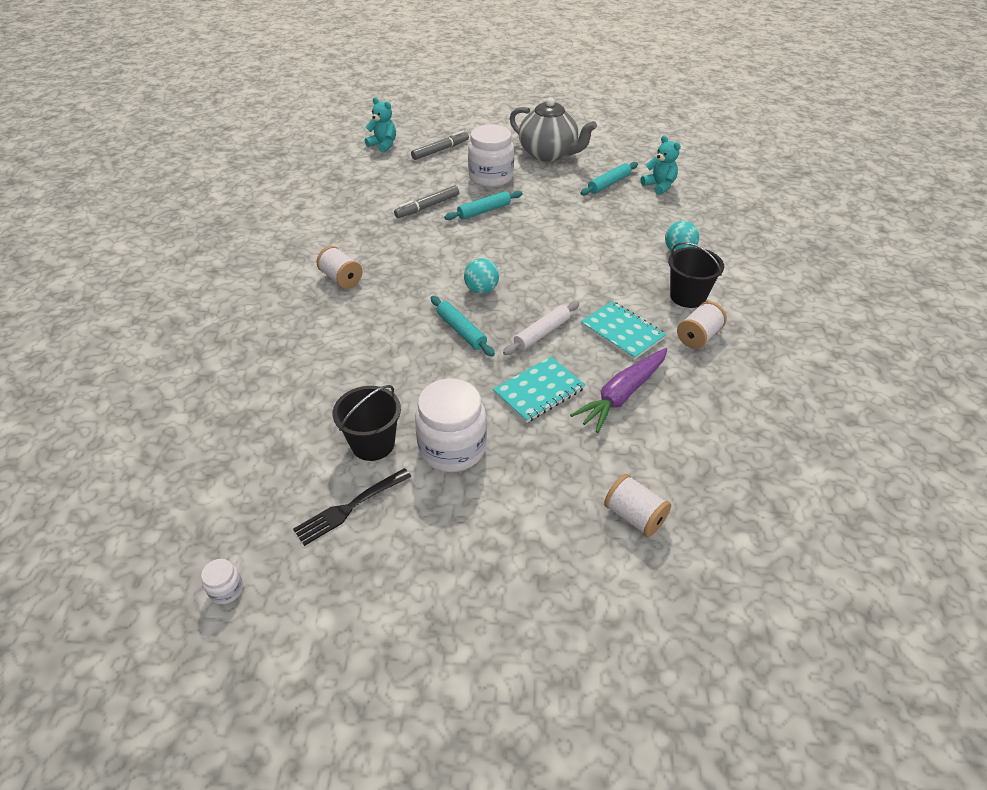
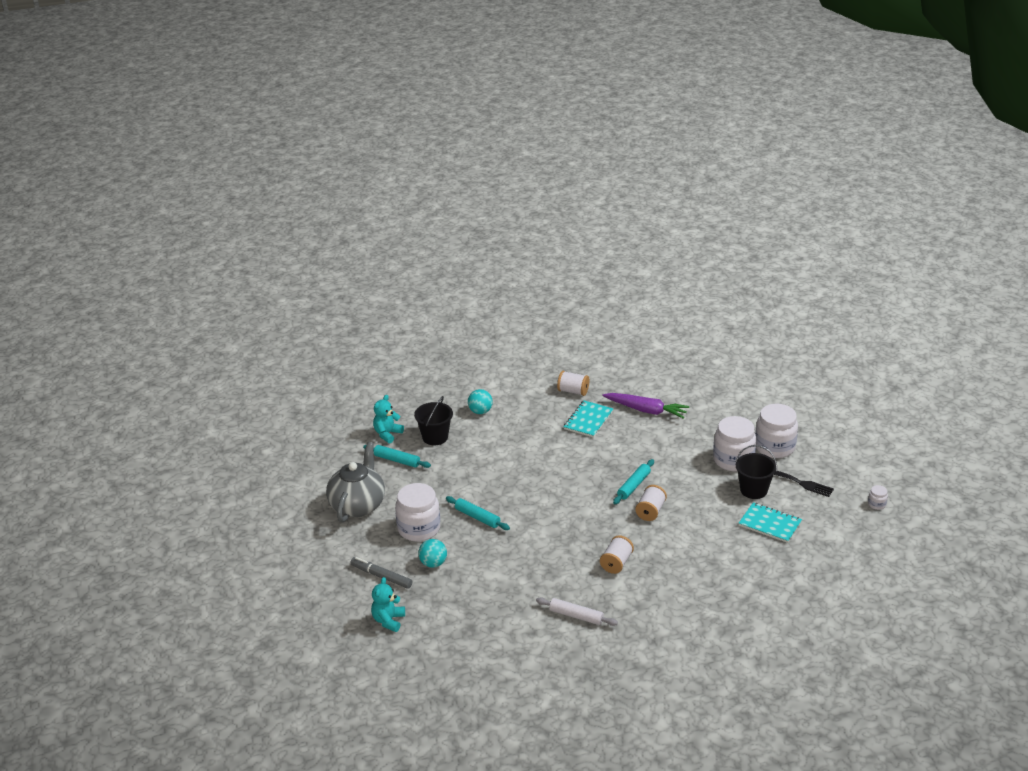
camera: 110 degrees left, 10 degrees down
grey marker [394,185,459,218] -> none
turquoise ball [464,258,499,294] -> turquoise ball moved to [418,539,447,568]
turquoise notebook [493,357,586,423] -> turquoise notebook moved to [739,502,802,543]
white rolling pin [503,301,579,355] -> white rolling pin moved to [536,598,618,626]
white spool [604,474,671,537] -> white spool moved to [635,485,667,521]
black bucket [668,242,724,308] -> black bucket moved to [414,396,453,445]
none -> white jar [755,404,798,458]

